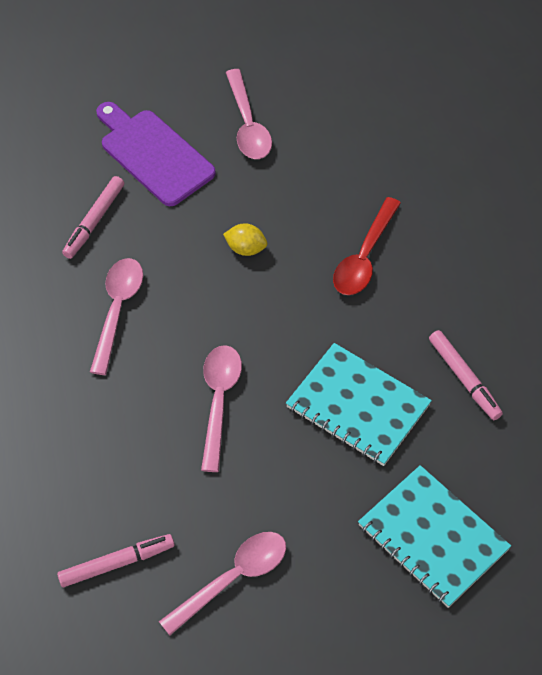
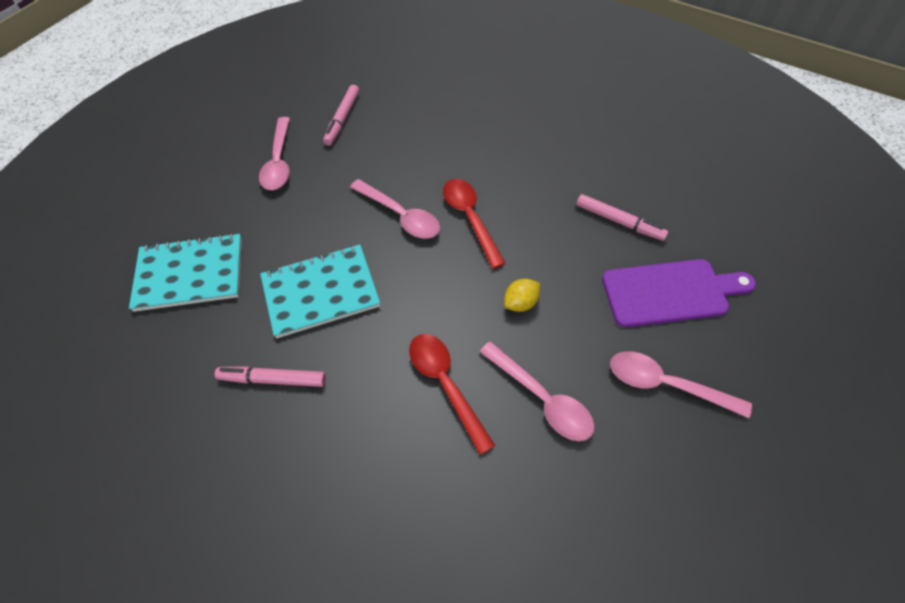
camera: 125 degrees right, 0 degrees up
pink marker [62,176,124,259] -> pink marker turned 150 degrees clockwise [576,194,669,241]
pink spoon [90,258,143,375] -> pink spoon moved to [479,341,594,441]
none -> red spoon [443,179,506,269]

